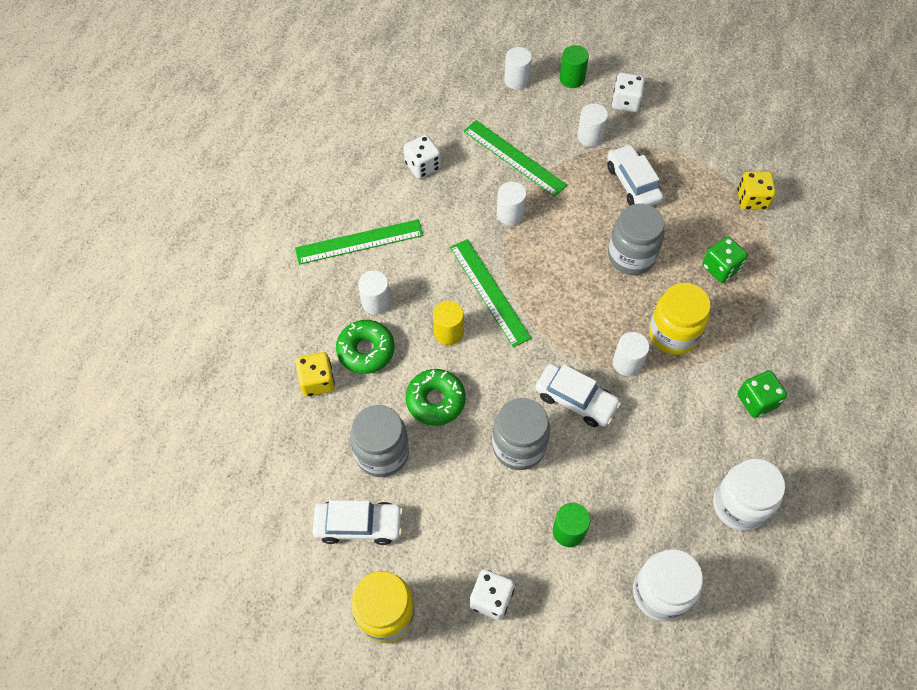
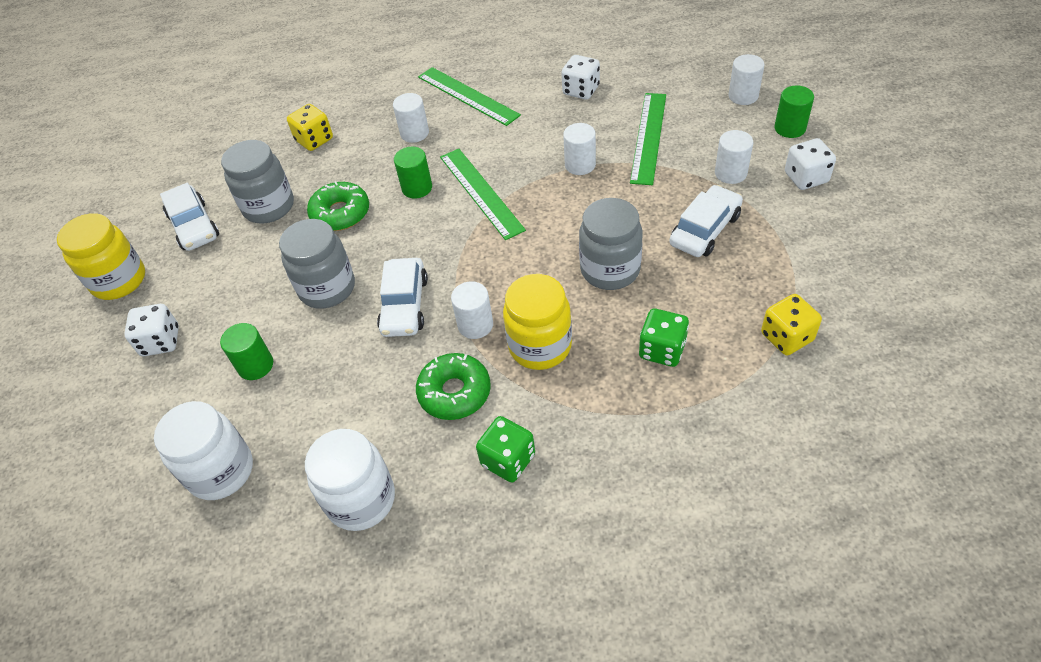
camera: 65 degrees right, 10 degrees down
green donut [336,320,395,374] -> green donut moved to [416,353,491,420]
yellow cylinder [433,301,464,345] -> green cylinder [394,147,432,199]
green ruler [450,239,531,347] -> green ruler turned 60 degrees counterclockwise [440,149,526,240]

